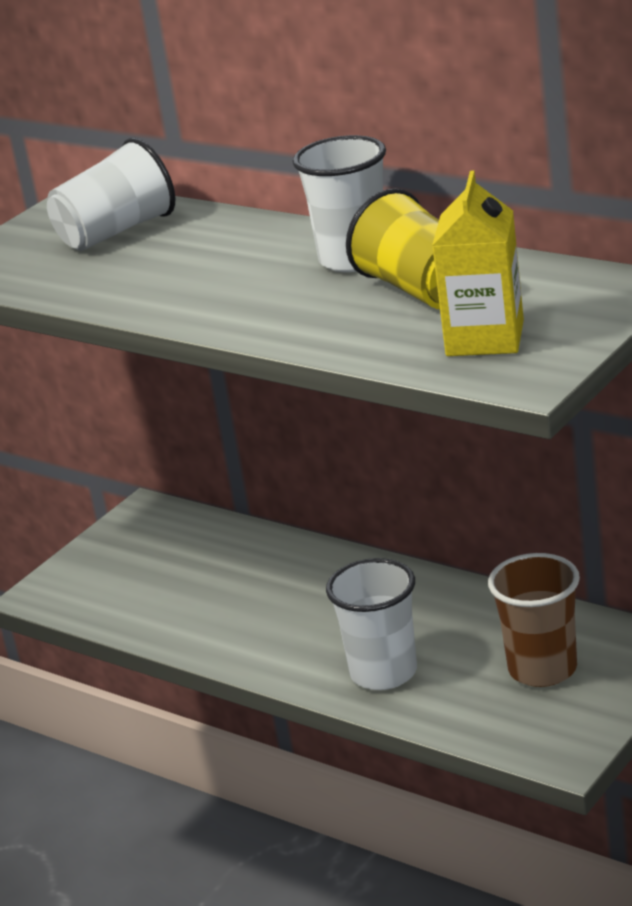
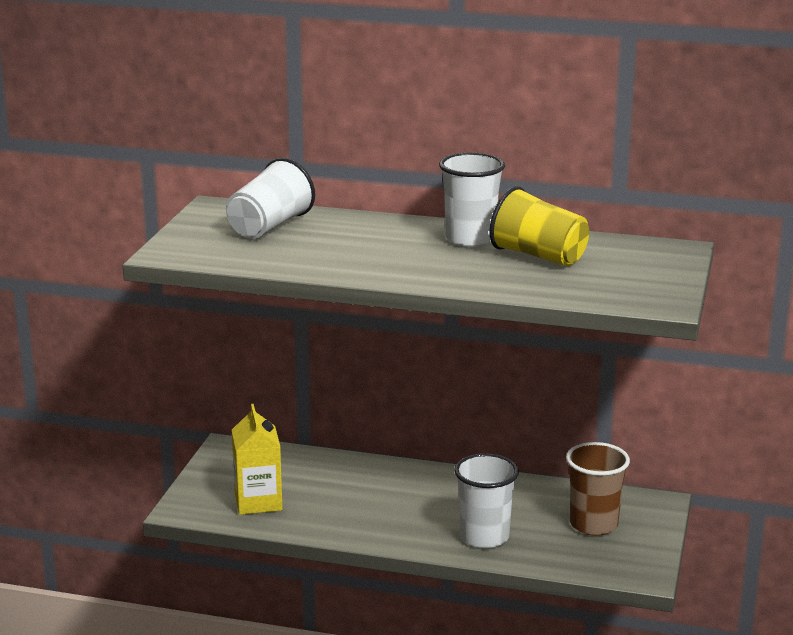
camera: 25 degrees left, 5 degrees down
yellow carton [432,171,524,356] -> yellow carton moved to [232,404,283,515]

